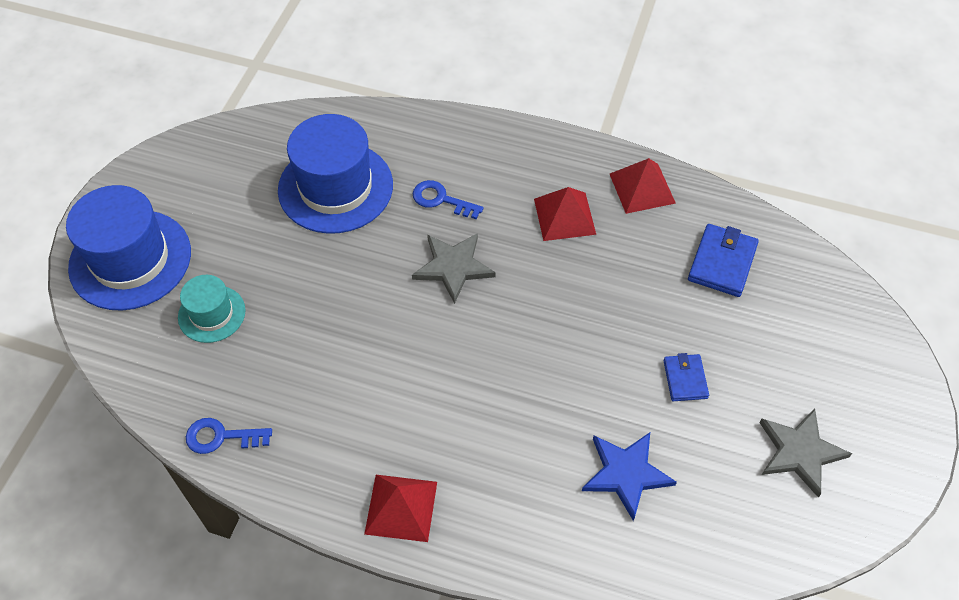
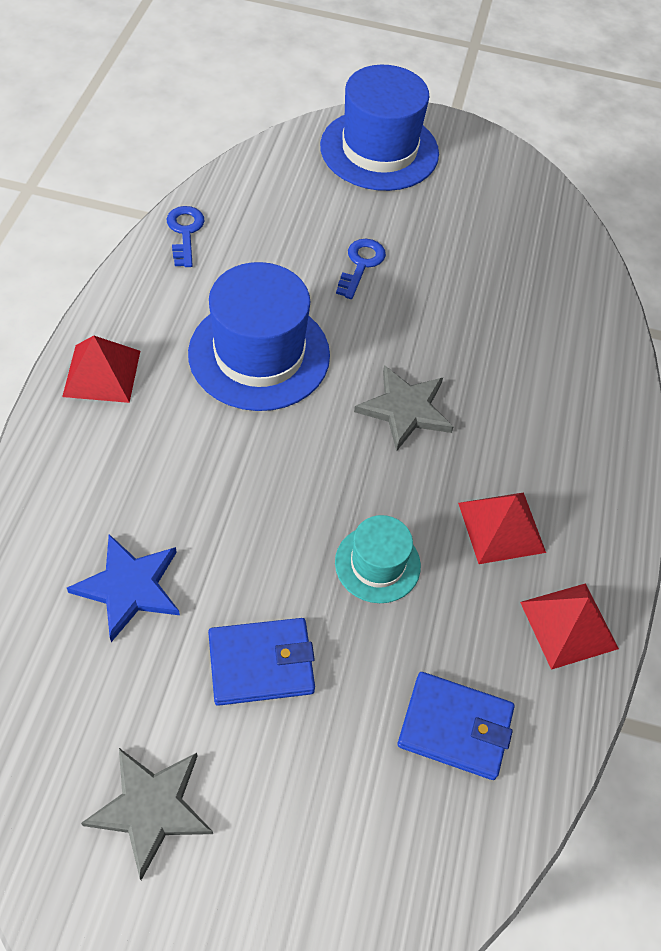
camera: 80 degrees right, 0 degrees up
turquoise hat [178,275,246,343] -> turquoise hat moved to [335,515,421,603]
blue hat [278,114,393,234] -> blue hat moved to [188,262,330,411]
blue key [413,180,484,219] -> blue key moved to [336,239,386,299]
blue wallet [663,353,709,401] -> blue wallet [208,618,315,706], size x1.56

